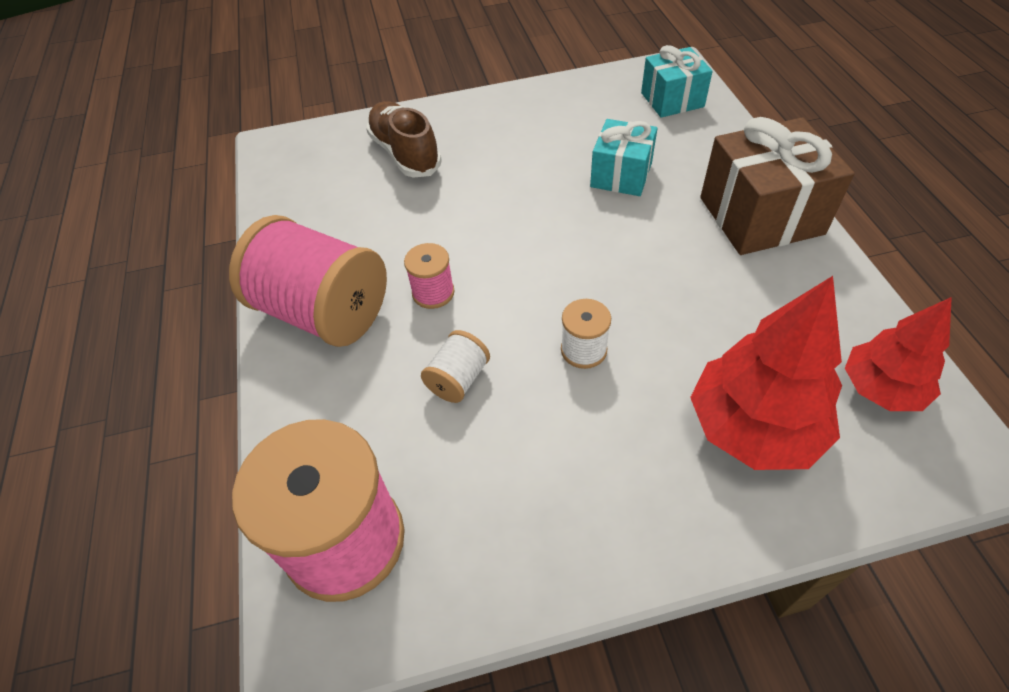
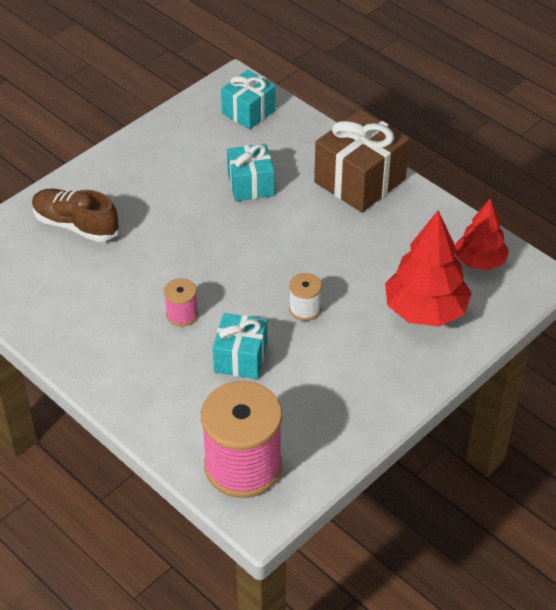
camera: 35 degrees left, 5 degrees down
pink spool [229,215,387,347] -> none
white spool [421,330,490,403] -> turquoise gift [213,313,267,379]

